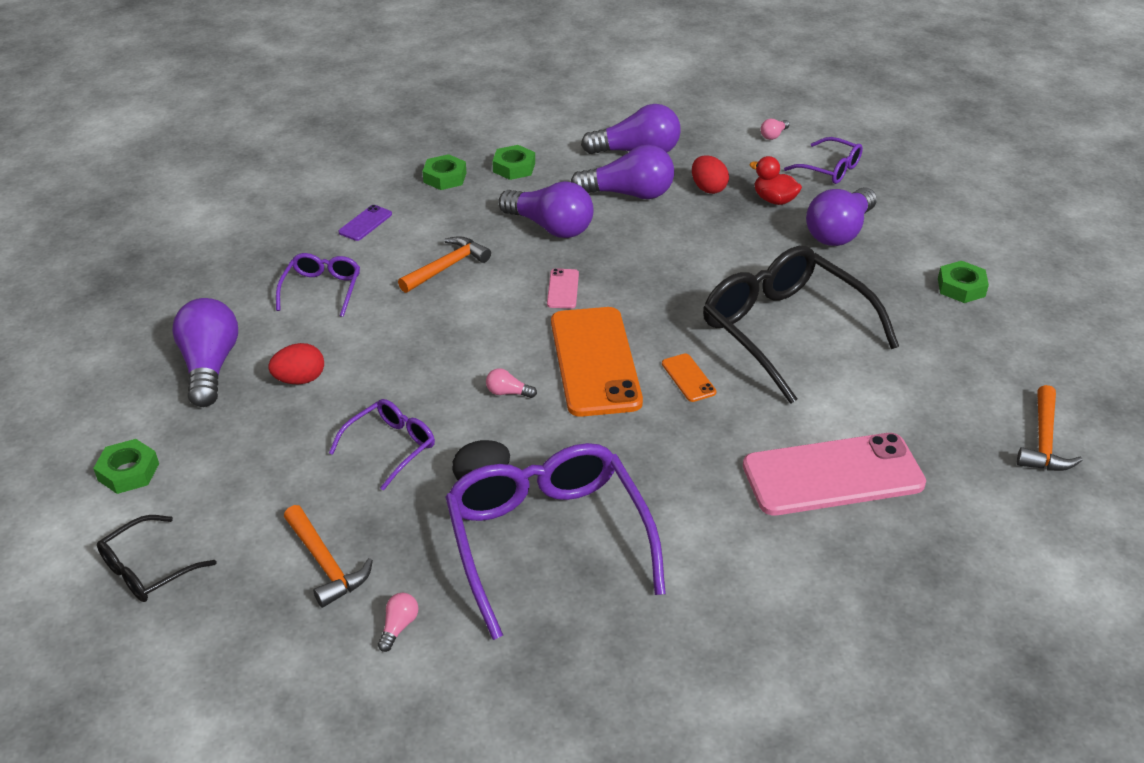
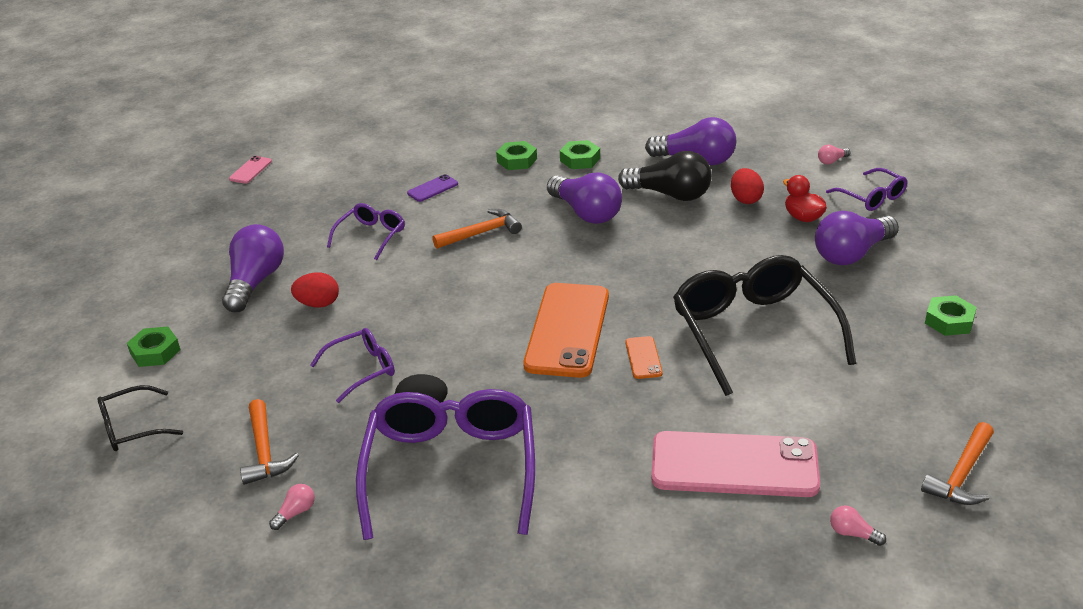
camera: 20 degrees right, 5 degrees down
pink light bulb [486,368,537,398] -> pink light bulb moved to [830,505,886,546]
pink phone [547,268,579,309] -> pink phone moved to [229,156,272,184]
purple light bulb [571,145,674,199] -> black light bulb [618,151,712,201]

